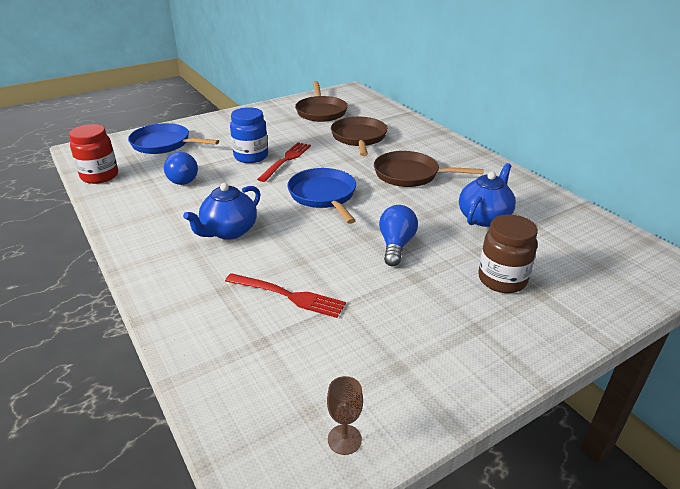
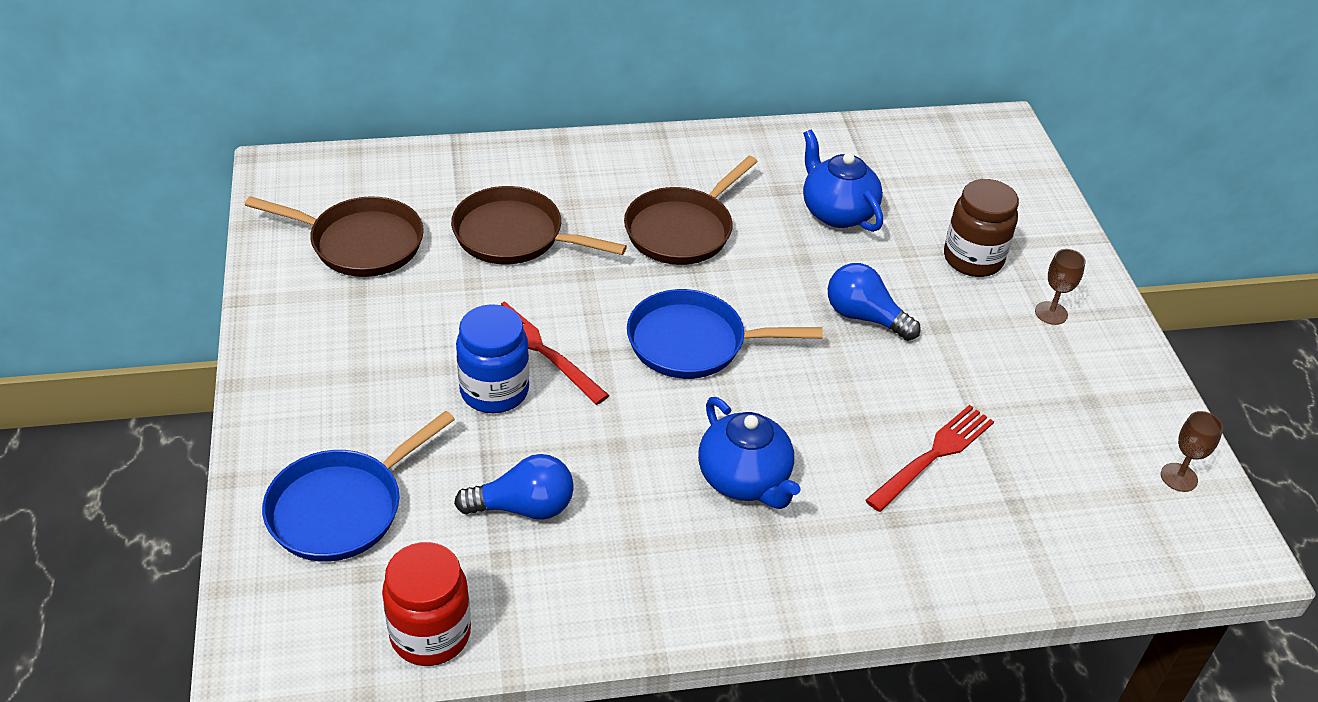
camera: 70 degrees left, 10 degrees up
none -> brown goblet [1035,249,1086,325]

